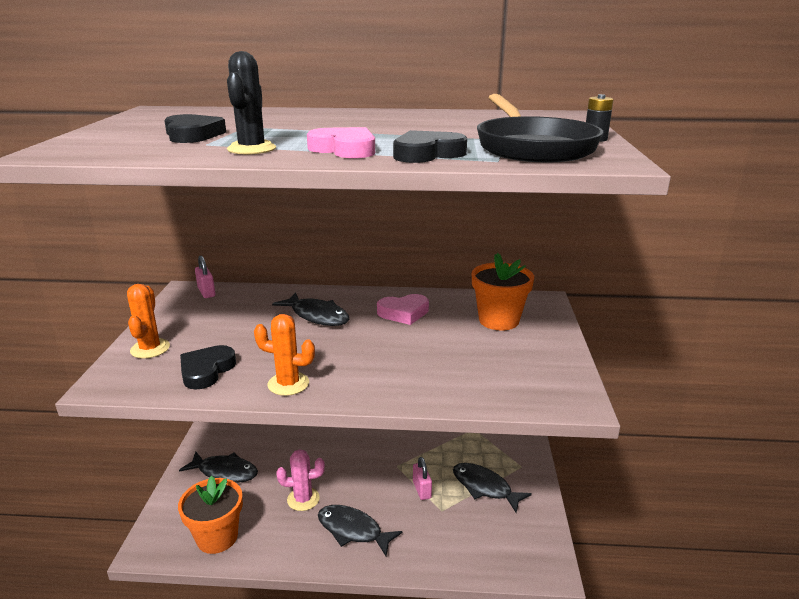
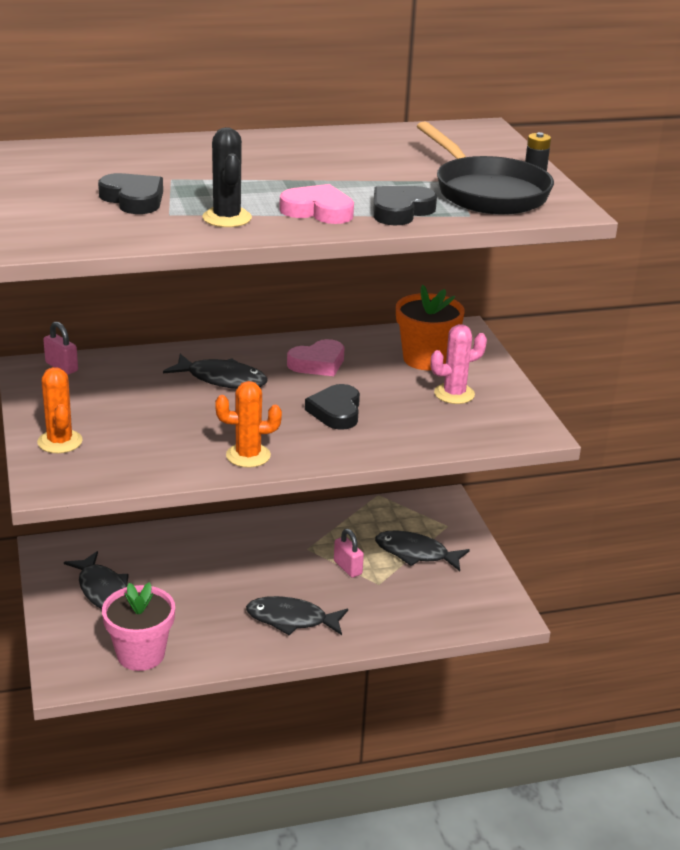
camera: 20 degrees left, 5 degrees up
orange flower pot [178,475,243,554] -> pink flower pot [102,582,175,671]
black fish [179,452,258,483] -> black fish turned 60 degrees clockwise [64,551,129,609]
black heart [180,345,236,390] -> black heart moved to [305,384,360,430]
pink cactus [276,449,325,511] -> pink cactus moved to [431,324,487,404]

